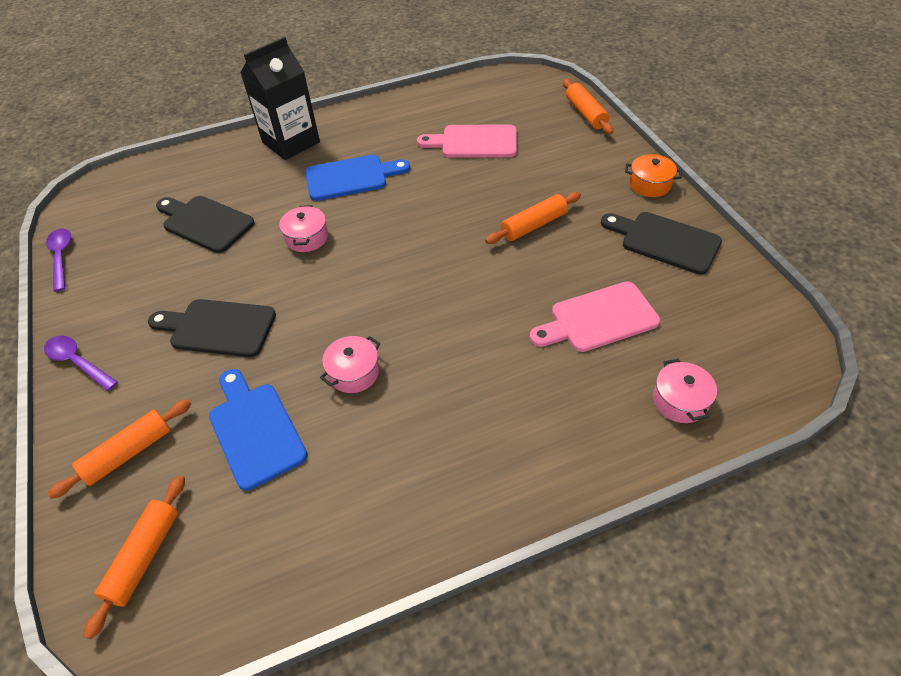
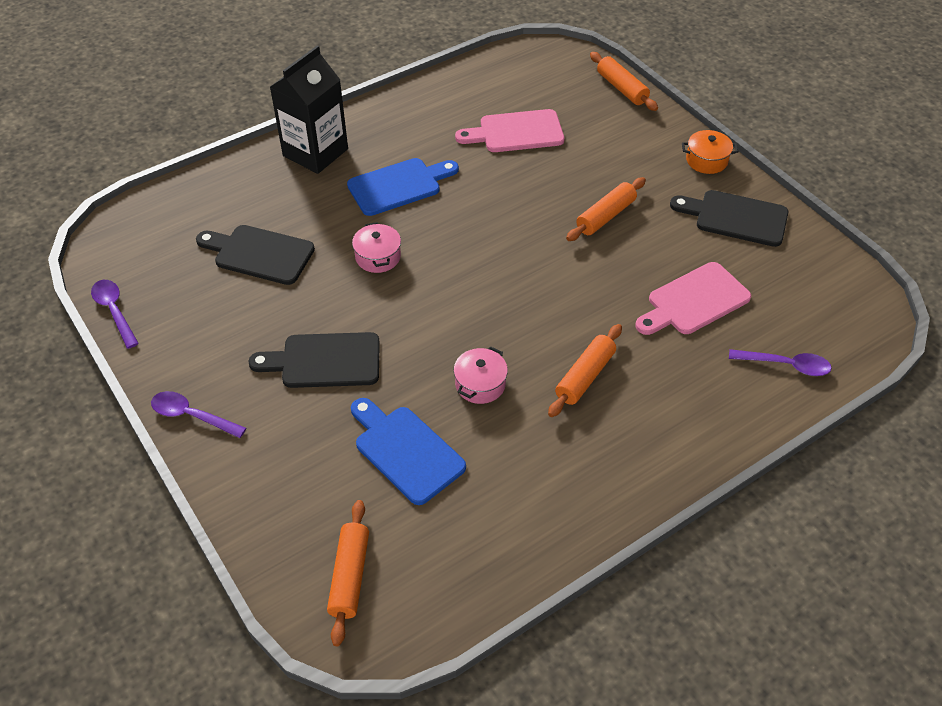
camera: 15 degrees left, 0 degrees up
orange rolling pin [47,399,191,499] -> orange rolling pin moved to [548,324,622,417]
pink pot [653,358,717,423] -> purple spoon [729,349,832,376]

